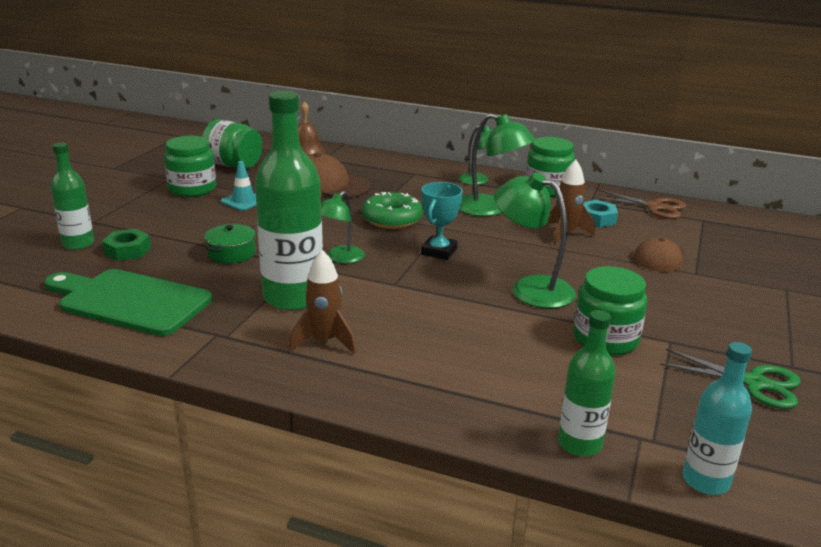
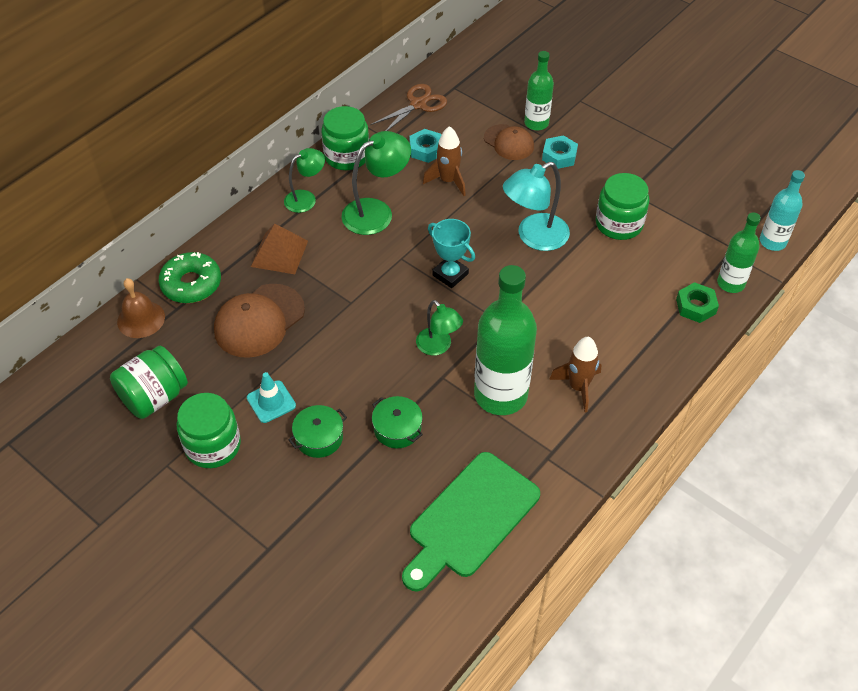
camera: 70 degrees left, 25 degrees up
green bottle [51,142,94,250] -> green bottle moved to [524,51,554,131]
green nut [102,229,151,261] -> green nut moved to [676,282,719,323]
green donut [362,192,423,229] -> green donut moved to [158,252,221,303]
green lamp [494,172,576,308] -> turquoise lamp [503,162,570,251]
green scissors [660,349,801,409] -> none
none -> brown pyramid [251,224,308,274]
none -> green pot [288,405,347,458]
none -> turquoise nut [542,135,578,169]

